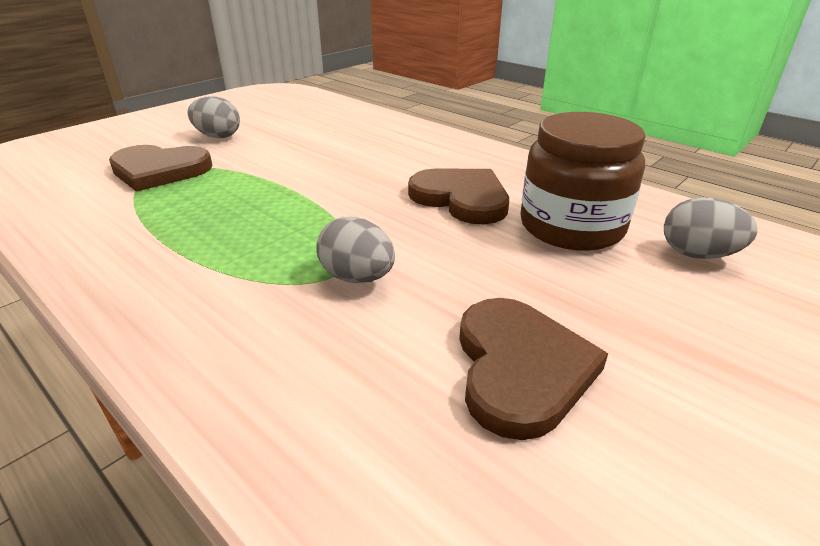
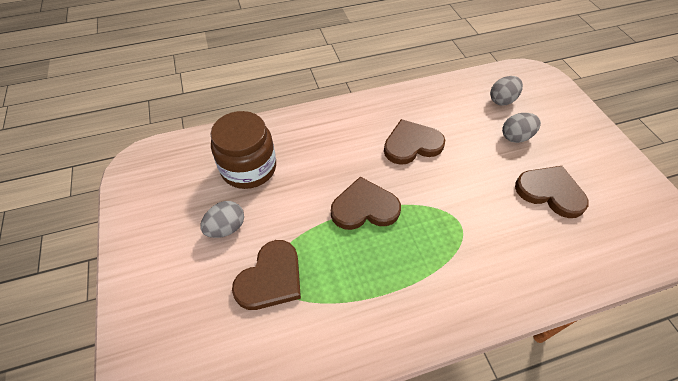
camera: 60 degrees left, 20 degrees up
grey egg [316,217,395,283] -> grey egg moved to [502,113,541,143]
brown jar [520,112,646,251] -> brown jar moved to [210,111,276,189]
none -> brown heart [331,177,401,230]

